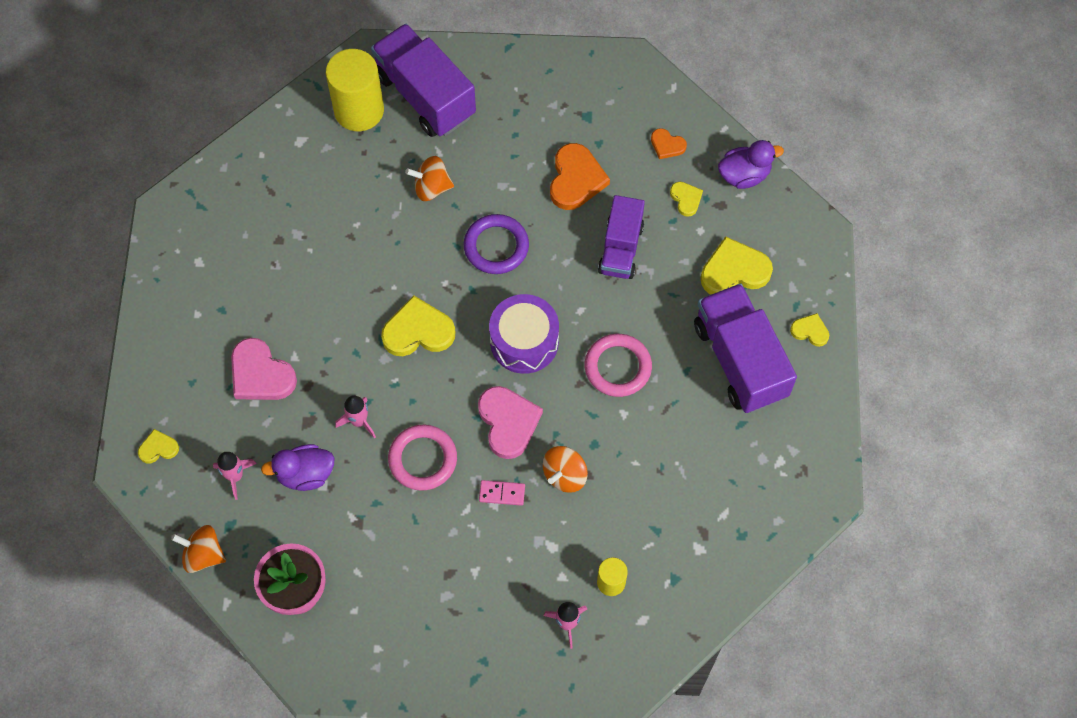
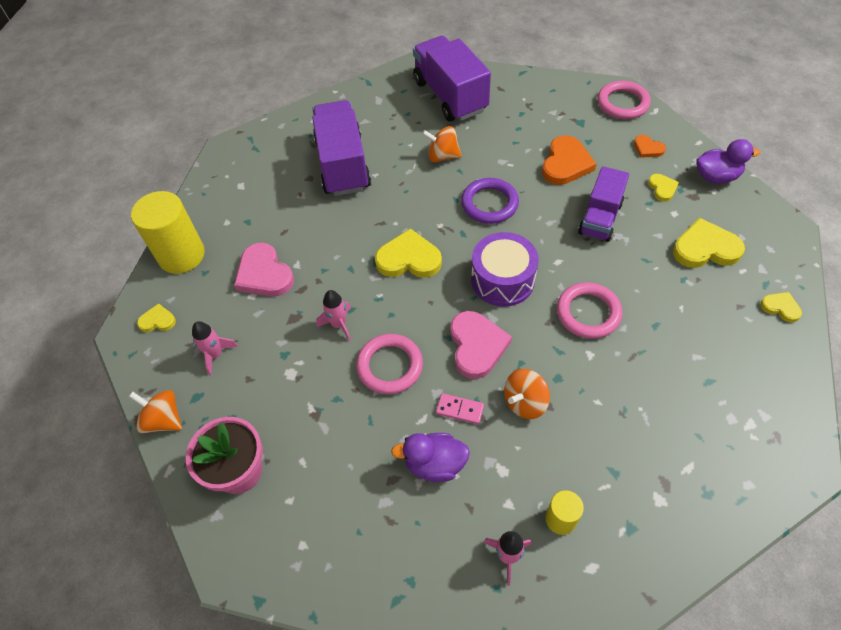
camera: 15 degrees right, 10 degrees down
purple duck [261,444,335,491] -> purple duck moved to [391,433,470,482]
yellow cylinder [326,49,384,131] -> yellow cylinder moved to [131,191,205,274]
purple truck [694,284,797,413] -> purple truck moved to [312,100,371,196]
none -> pink ring [597,81,651,119]

